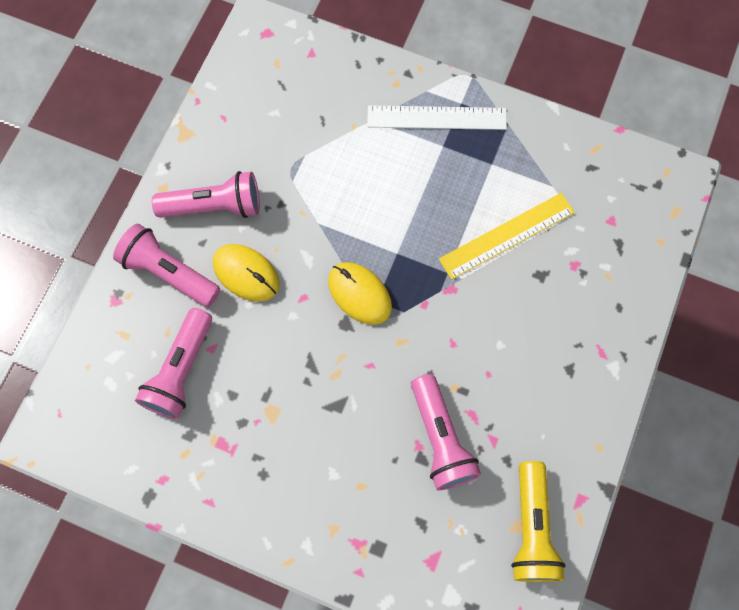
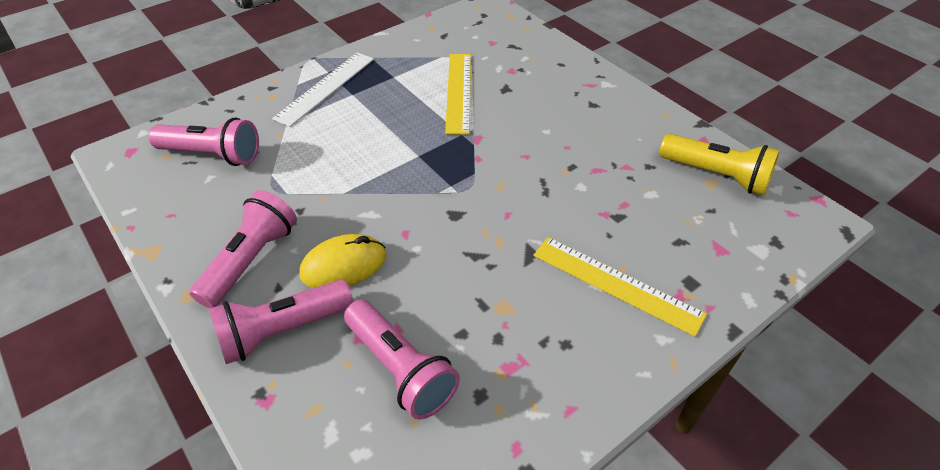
camera: 60 degrees left, 25 degrees down
yellow mouse [328,262,392,325] -> none
pink flashlight [411,374,481,490] -> pink flashlight moved to [148,117,259,166]
none -> yellow ruler [533,237,707,337]

